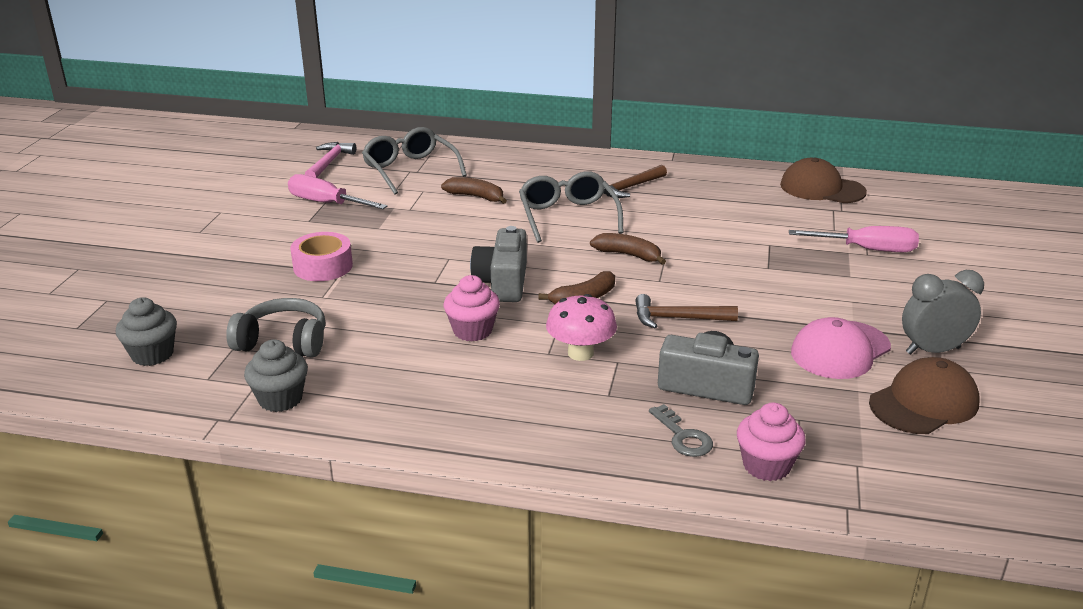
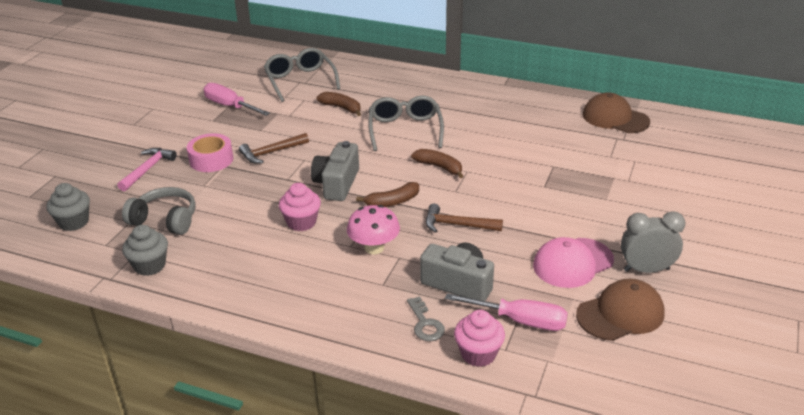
camera: 10 degrees right, 5 degrees up
pink hammer [305,142,356,178] -> pink hammer moved to [117,148,177,191]
brown hammer [604,165,667,198] -> brown hammer moved to [239,133,309,164]
pink screwdriver [789,226,919,252] -> pink screwdriver moved to [445,293,568,331]

